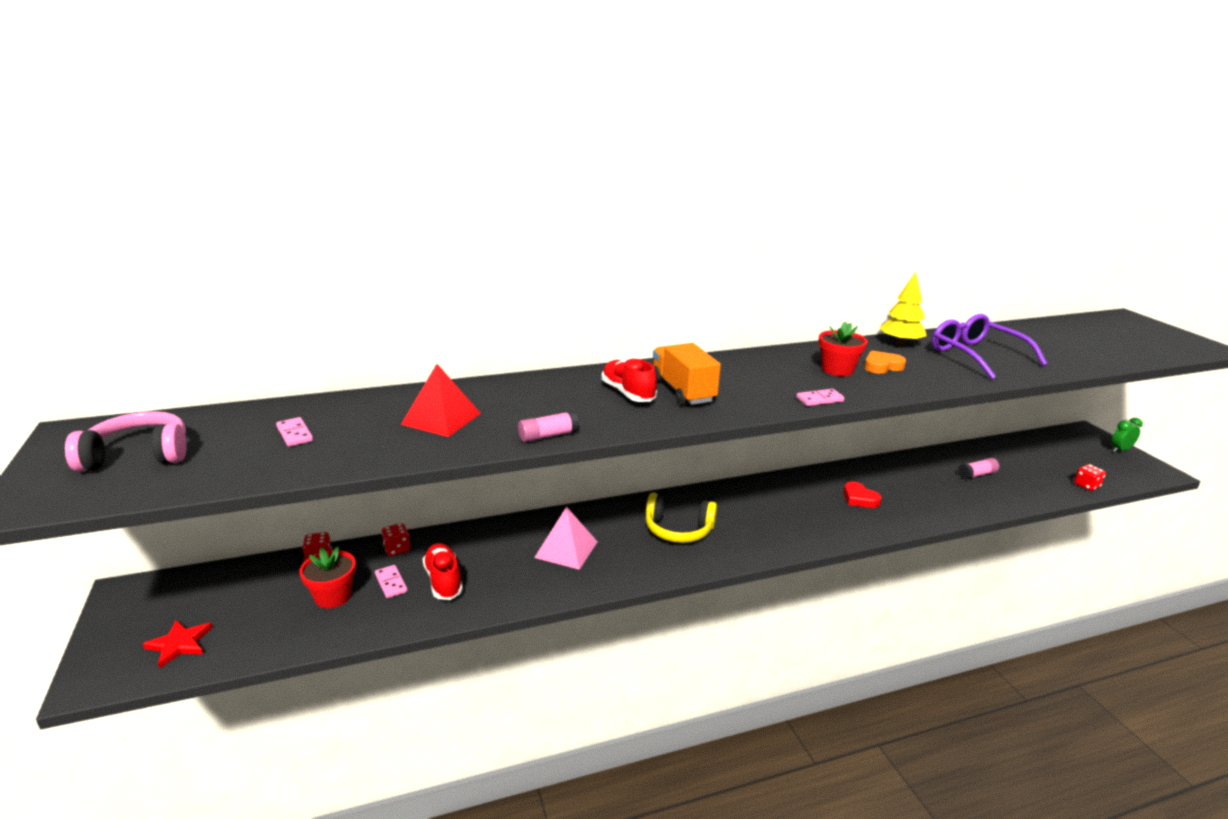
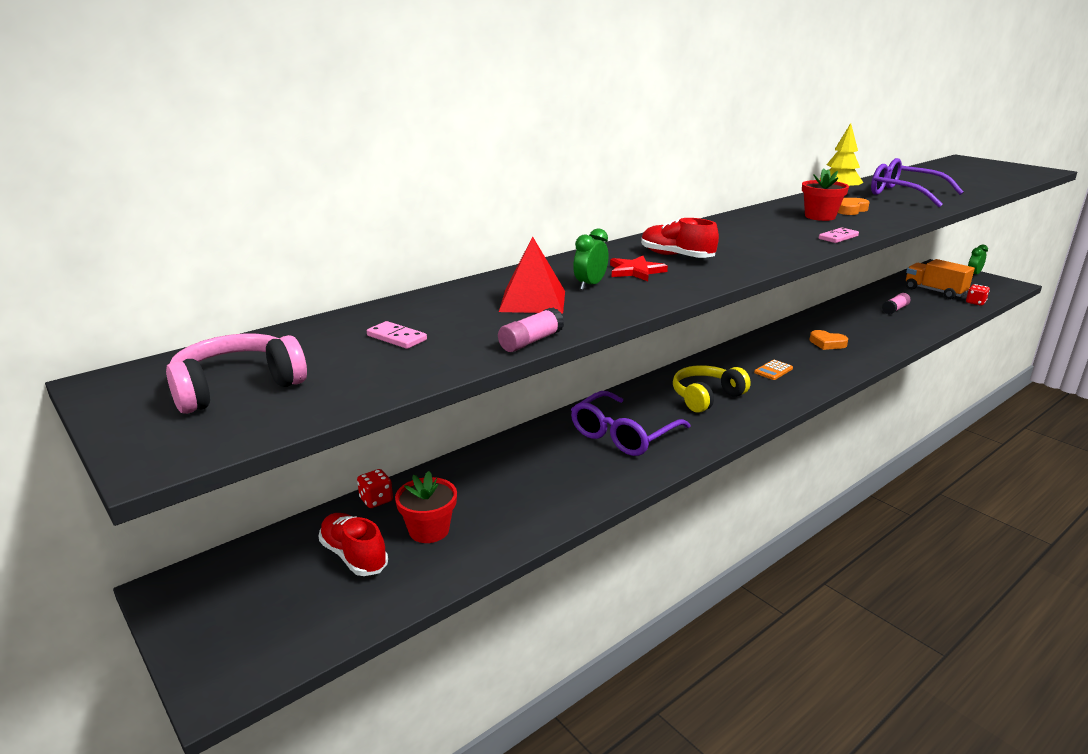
camera: 20 degrees left, 0 degrees up
red star [143,620,213,669] -> red star moved to [610,256,668,281]
pink domino [375,565,408,598] -> none
red dice [382,523,410,556] -> none
red shoe [423,543,463,600] -> red shoe moved to [318,513,388,576]
pink glue stick [518,411,579,443] -> pink glue stick moved to [498,307,564,352]
pink pyramid [534,507,598,570] -> purple glasses [571,391,691,456]
yellow headphones [646,493,717,543] -> yellow headphones turned 150 degrees clockwise [673,365,751,413]
orange truck [653,343,721,406] -> orange truck moved to [906,259,975,299]
red heart [844,481,881,508] -> orange heart [810,330,848,350]
none -> green clock [573,228,608,290]
none -> orange calculator [754,360,793,380]

